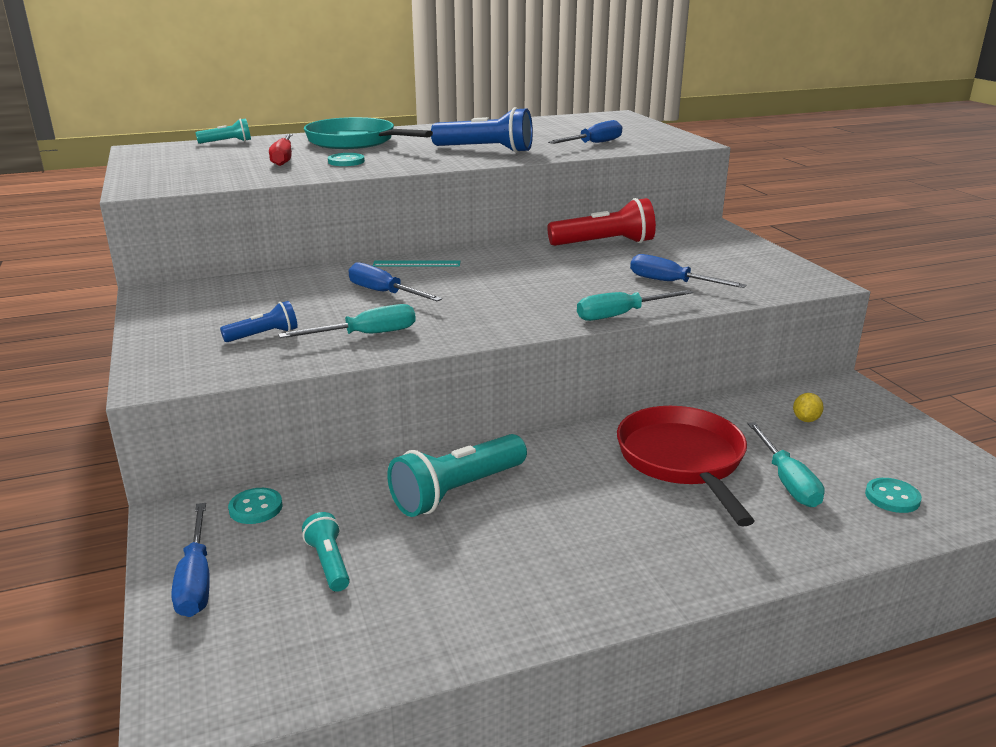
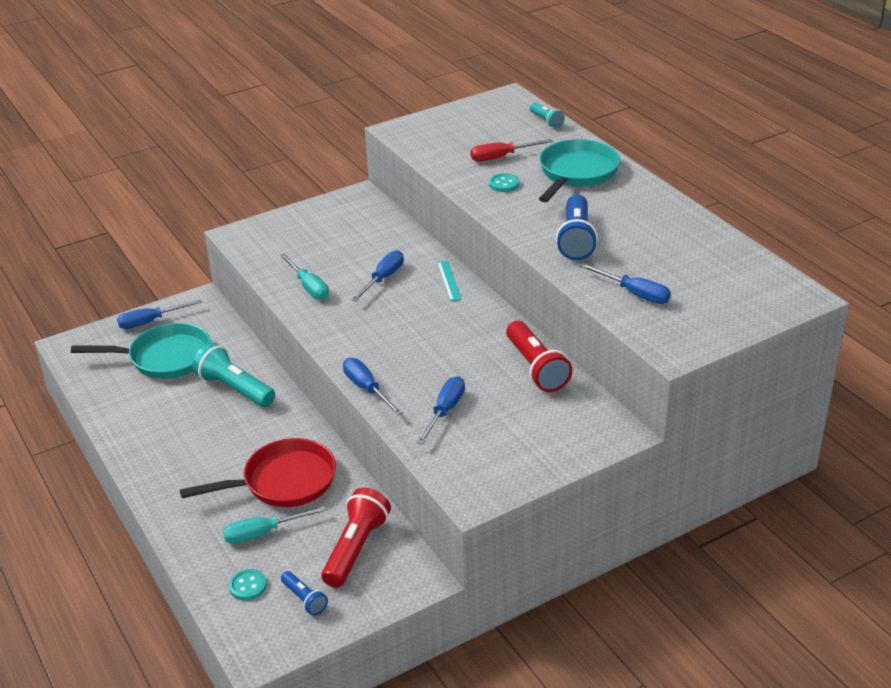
camera: 80 degrees right, 10 degrees up
blue flashlight [220,301,297,342] -> blue flashlight moved to [281,571,328,616]
turquoise button [228,488,283,524] -> none
turquoise flashlight [302,512,350,592] -> turquoise pan [71,323,211,379]
turquoise screwdriver [577,290,693,321] -> blue screwdriver [343,358,403,416]
yellow lemon [793,393,824,422] -> red flashlight [321,488,391,588]

